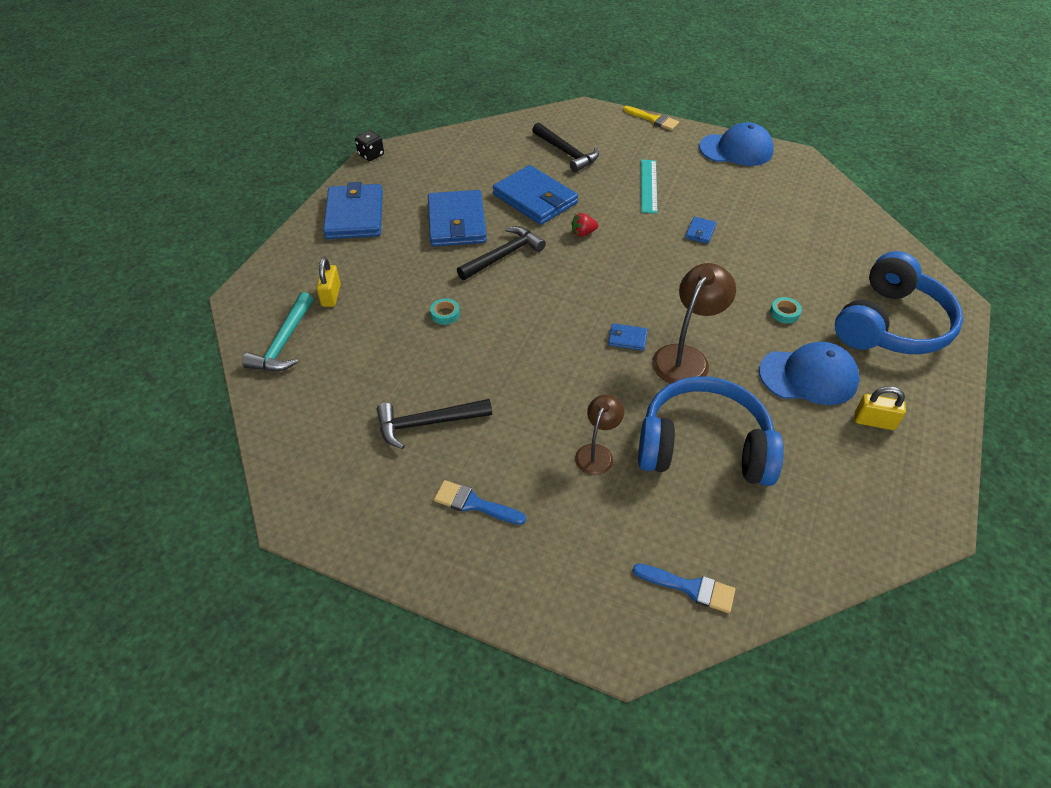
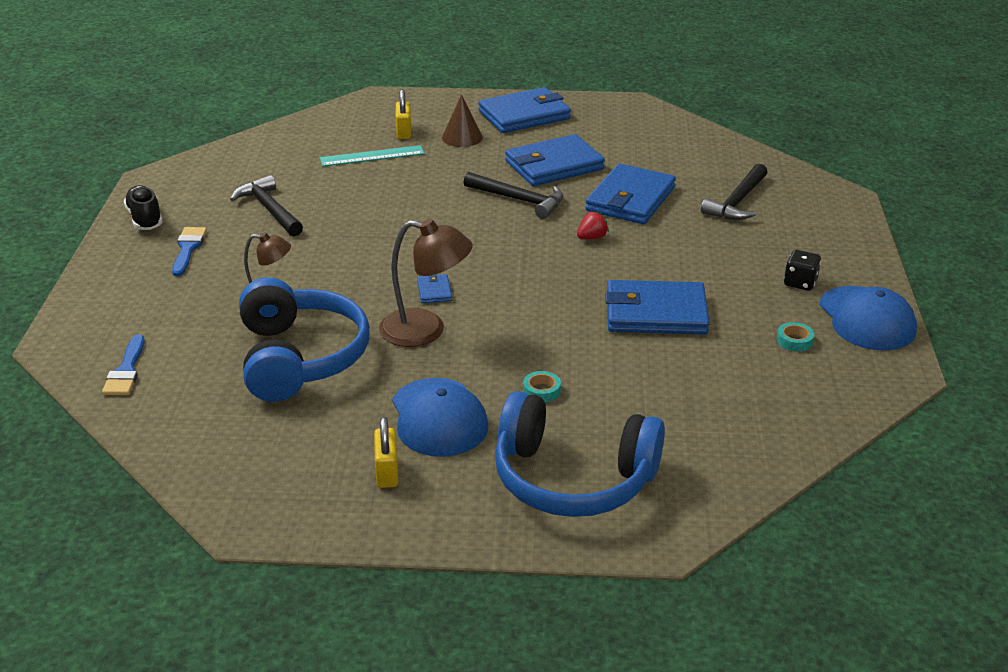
camera: 70 degrees right, 15 degrees down
turquoise hammer [242,292,313,371] -> none
yellow padlock [316,257,341,307] -> yellow padlock turned 75 degrees counterclockwise [396,89,411,139]
black dice [355,130,384,161] -> black dice moved to [784,250,821,291]
turquoise tape [430,298,460,325] -> turquoise tape moved to [777,322,814,351]
red strawberry [571,213,598,237] -> red strawberry turned 90 degrees clockwise [577,211,609,239]
yellow brush [623,106,679,130] -> none
turquoise ruler [641,160,658,214] -> turquoise ruler moved to [320,145,425,167]
blue wallet [685,217,717,244] -> blue wallet [605,280,709,334], size x2.32
none -> black shoe [124,185,163,230]
none -> brown cone [442,94,483,147]

